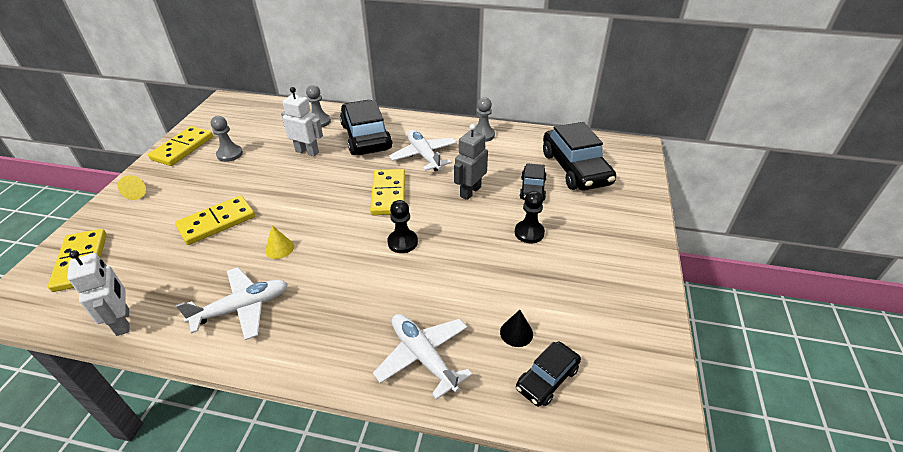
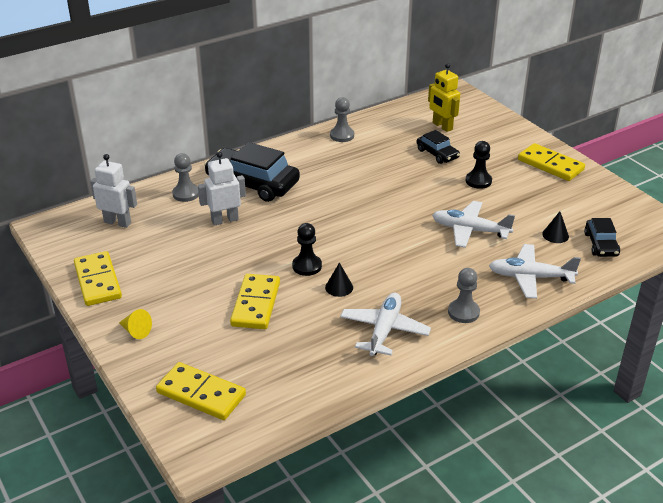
camera: 45 degrees left, 5 degrees down
white robot [67,250,129,336] -> white robot moved to [90,154,137,228]
grey pawn [211,116,243,162] -> grey pawn moved to [448,268,480,323]
yellow cone [265,225,294,259] -> black cone [325,262,353,297]
yellow domino [370,169,405,215] -> yellow domino moved to [518,143,585,181]
black pawn [387,200,418,253] -> black pawn moved to [292,223,322,276]
white plane [389,130,457,171] -> white plane moved to [432,201,515,248]
grey robot [454,124,488,200] -> none
black car [543,122,616,190] -> yellow robot [428,63,460,132]

